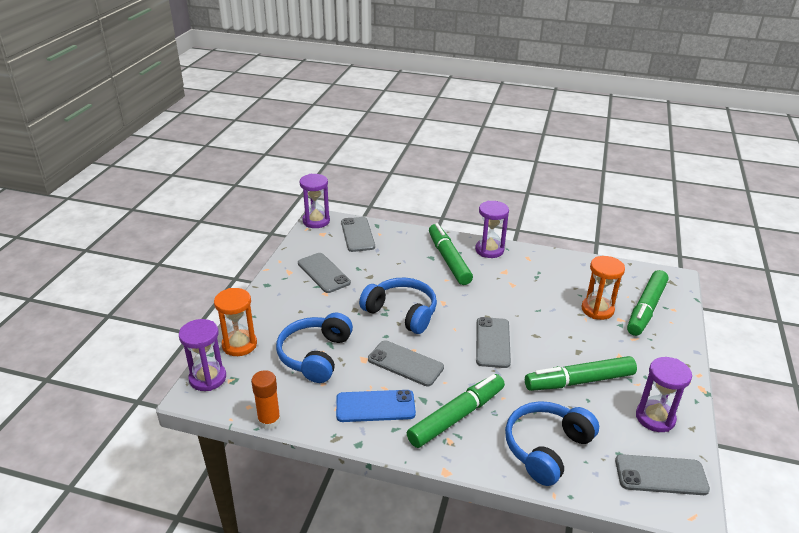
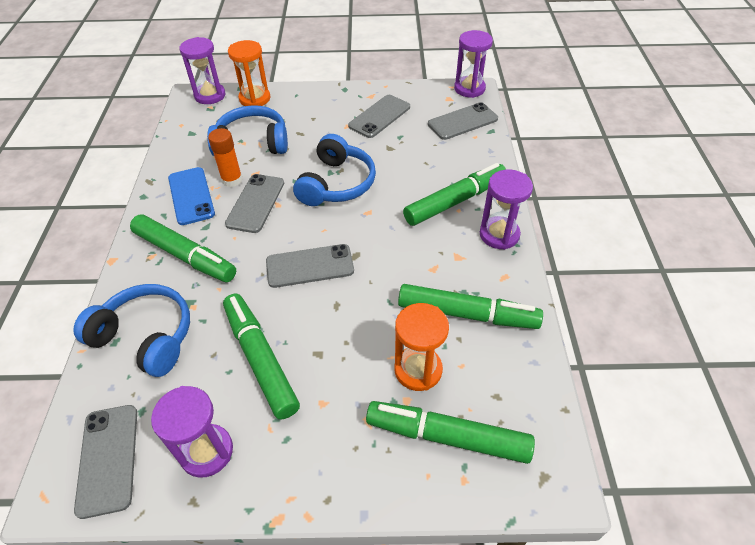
camera: 75 degrees right, 15 degrees up
orange glue stick [251,370,281,430] -> orange glue stick moved to [208,128,243,187]
none -> green marker [398,284,543,329]

